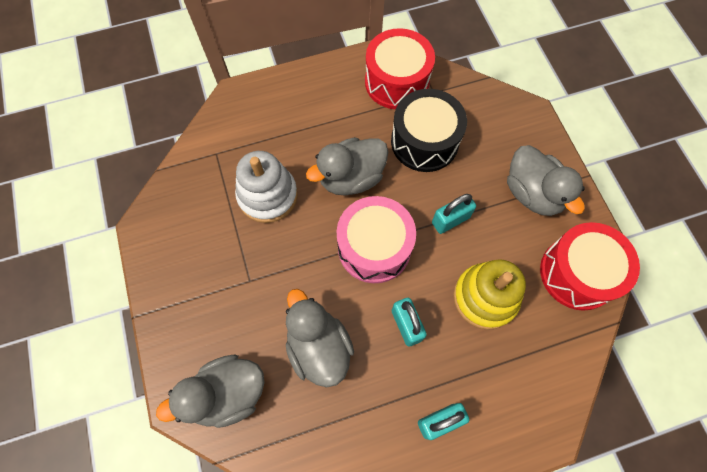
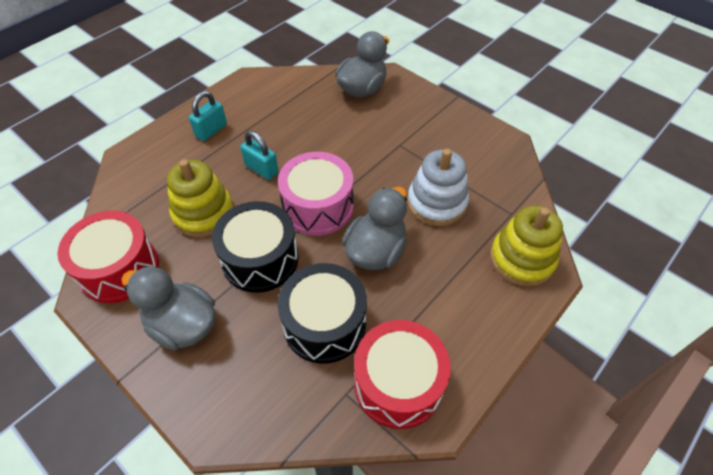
camera: 150 degrees right, 15 degrees down
grey duck [286,289,354,387] -> none
turquoise padlock [432,194,476,234] -> black drum [212,201,299,293]
none -> yellow stacking toy [490,206,563,287]

